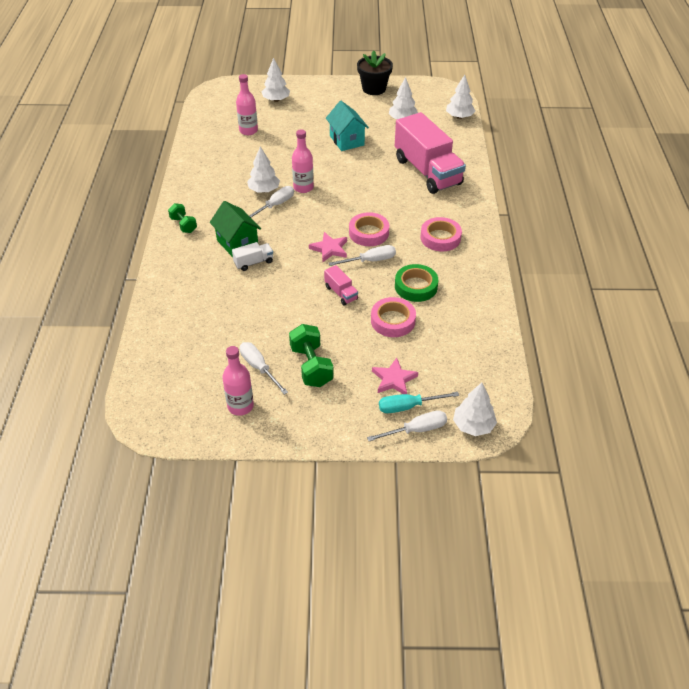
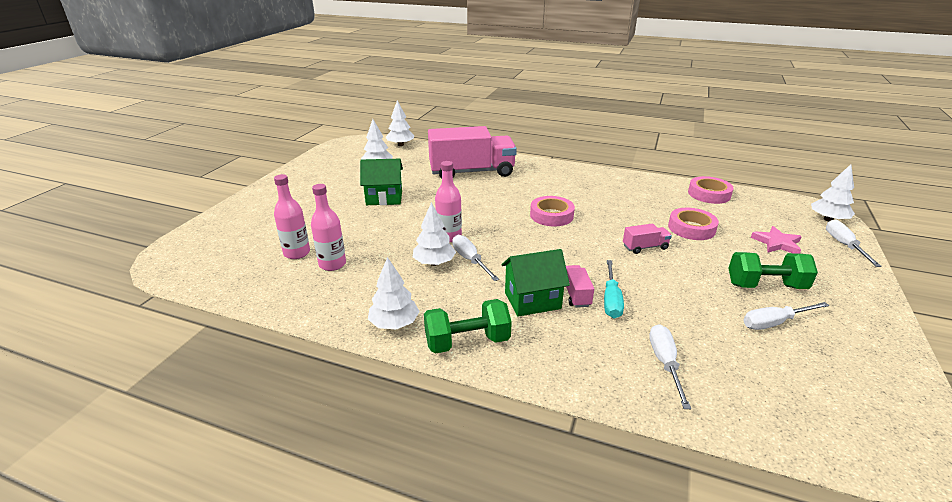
camera: 70 degrees left, 15 degrees down
green dumbbell [168,203,197,233] -> green dumbbell [424,299,512,354], size x1.58
pink bottle [222,346,254,416] -> pink bottle moved to [311,184,346,271]
white truck [232,242,273,271] -> pink truck [566,265,594,308]
white tree [262,58,290,102] -> white tree moved to [368,257,420,330]
pink star [309,232,347,262] -> none
turquoise house [326,101,369,151] -> green house [360,159,403,205]
white screwdriver [329,245,396,266] -> white screwdriver moved to [649,324,691,409]
black flower pot [357,50,393,95] -> none
turquoise screwdriver [379,392,459,413] -> turquoise screwdriver moved to [604,260,624,318]
green tape [395,264,438,302] -> none
pink tape [421,217,462,252] -> pink tape moved to [688,176,734,204]

